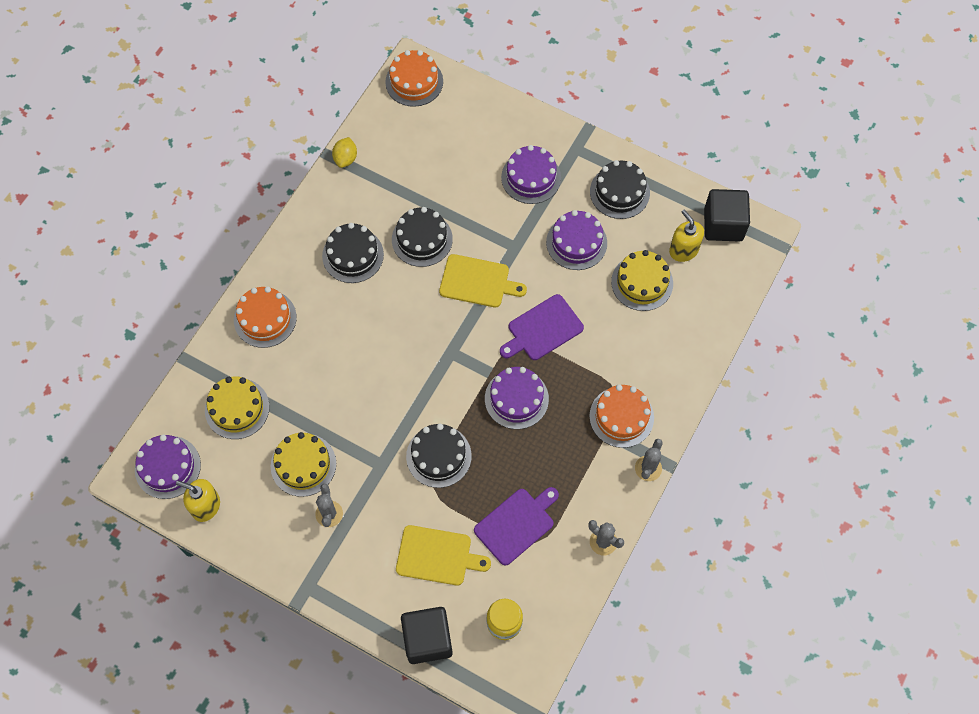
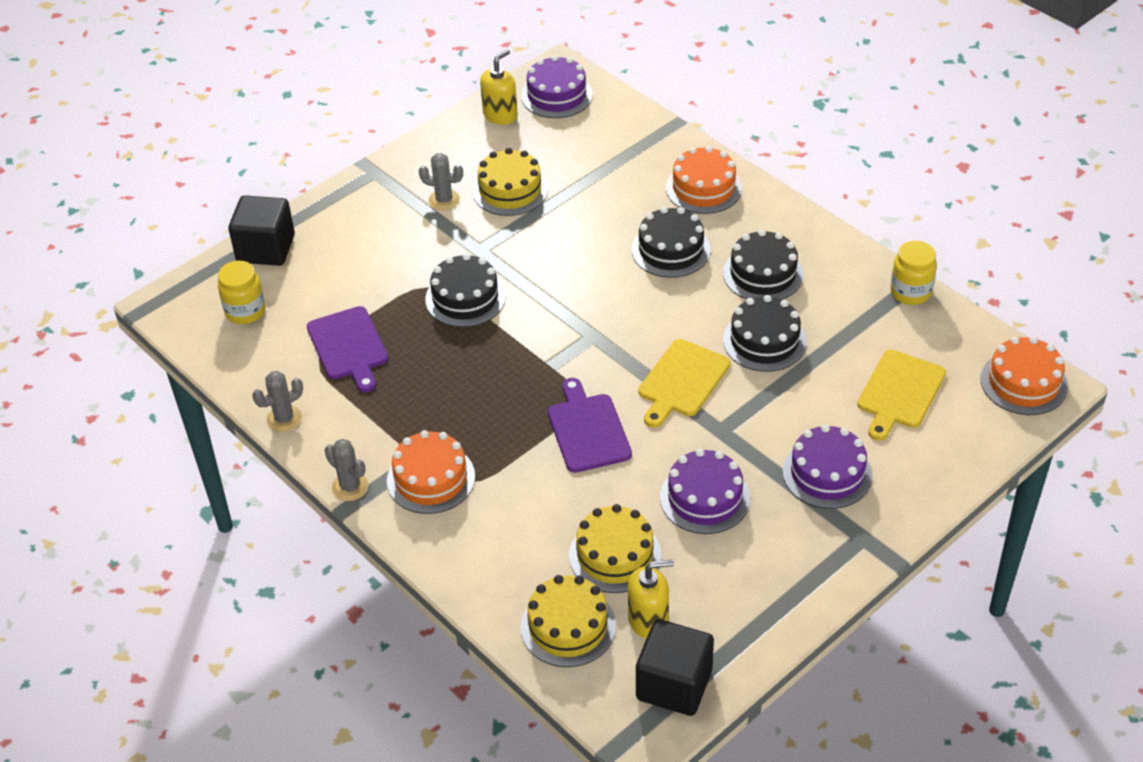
camera: 110 degrees right, 20 degrees down
yellow cake [205,377,270,439] -> yellow cake moved to [520,575,616,667]
yellow lemon [332,137,357,168] -> yellow jar [890,241,937,305]
yellow cutting board [396,525,491,585] -> yellow cutting board moved to [857,350,946,441]
purple cake [485,367,549,429] -> none
black cake [590,160,650,219] -> black cake moved to [632,207,711,278]

